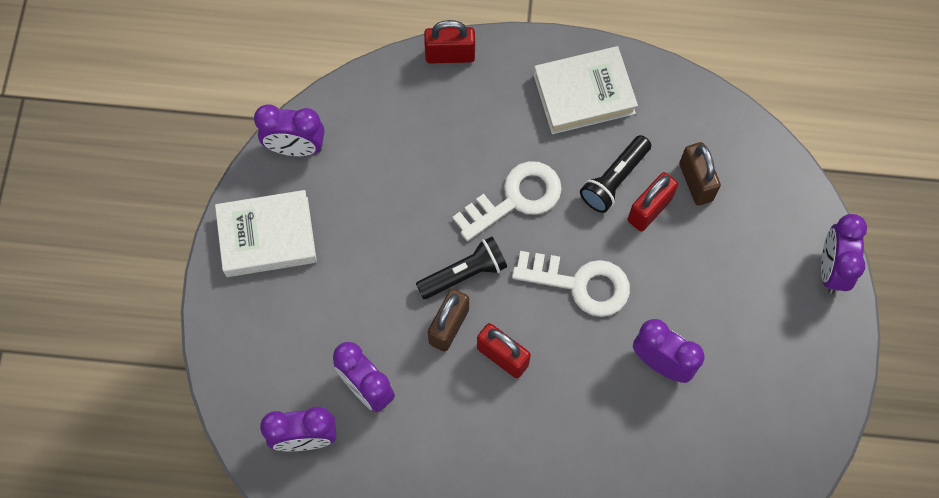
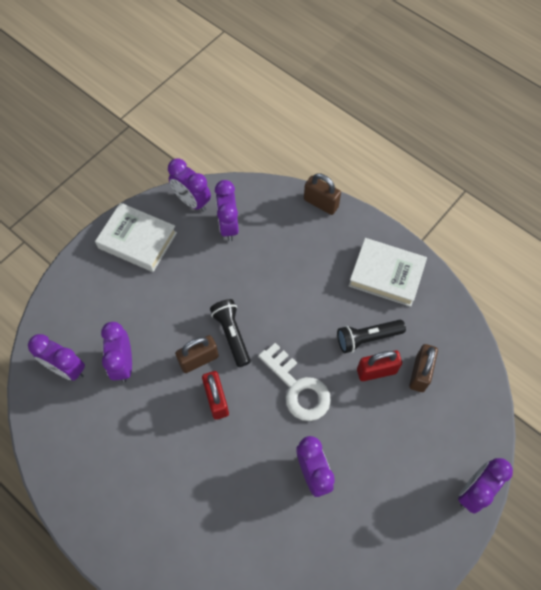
camera: 35 degrees right, 5 degrees down
black flashlight [416,236,507,299] -> black flashlight turned 120 degrees counterclockwise [210,299,251,367]
red padlock [424,20,475,63] -> brown padlock [304,173,341,215]
white key [452,161,562,241] -> none
none -> purple clock [215,180,239,241]

